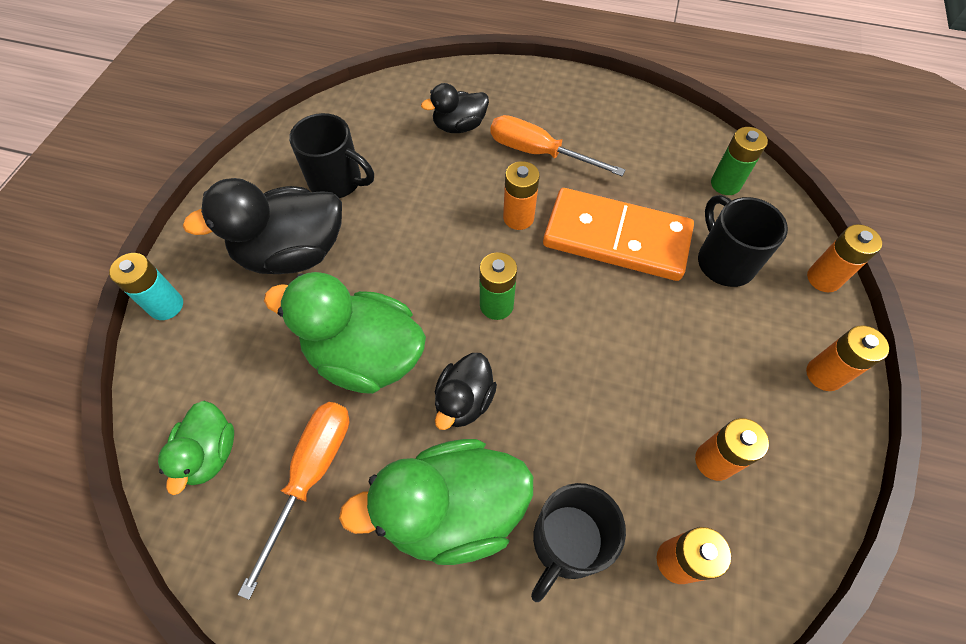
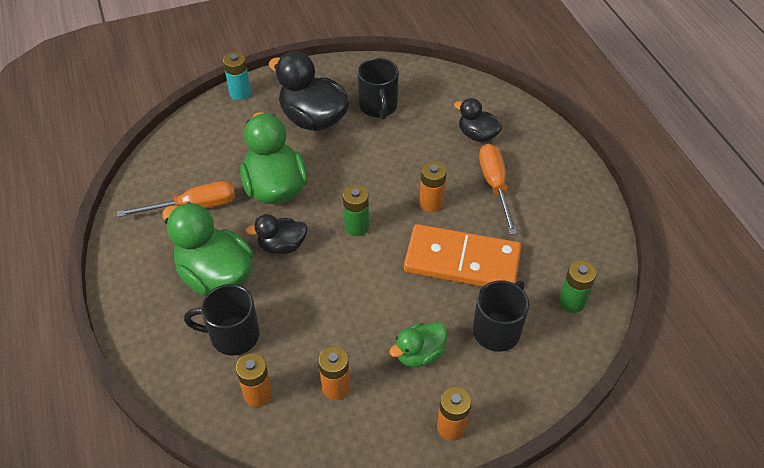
camera: 55 degrees right, 10 degrees down
green duck [158,401,234,495] -> green duck moved to [389,322,448,367]
orange domino [543,188,694,281] -> orange domino turned 60 degrees counterclockwise [404,224,521,287]
orange battery [807,224,882,292] -> none

